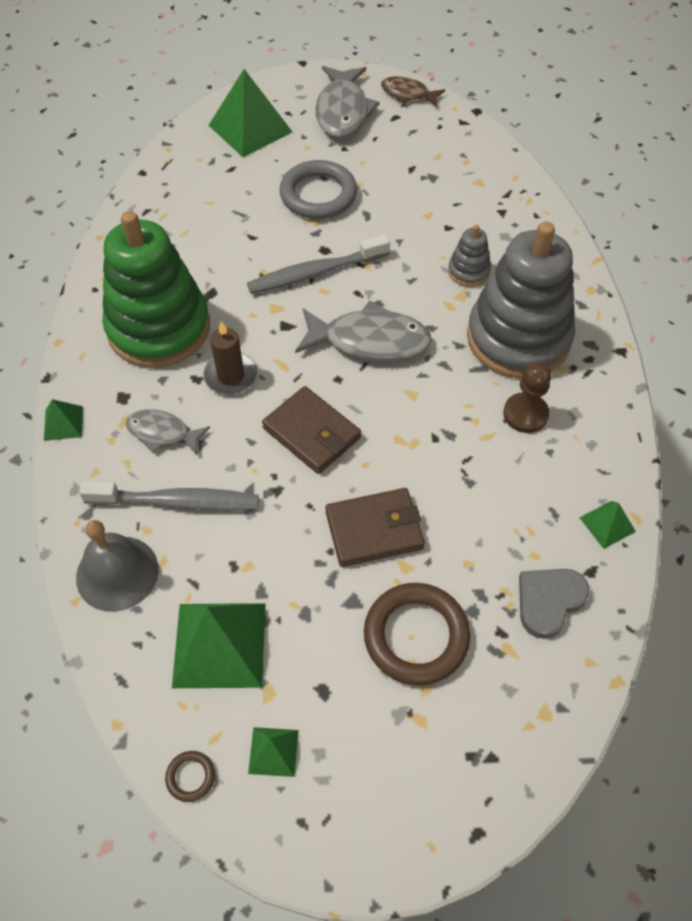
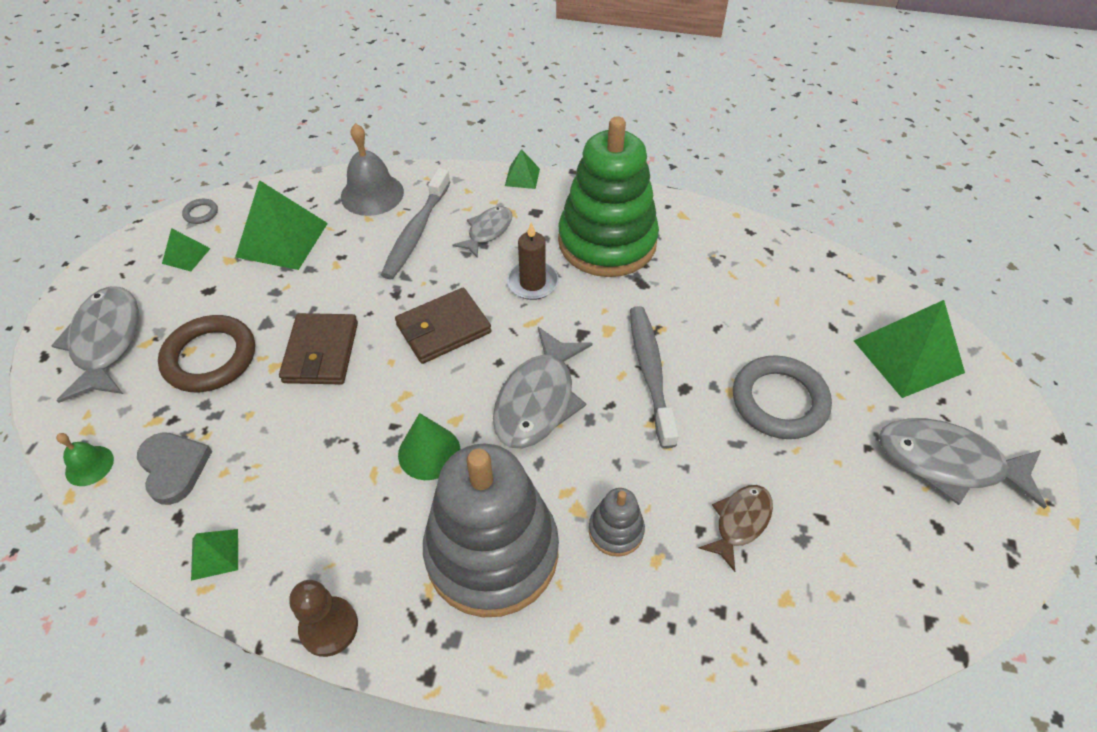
camera: 105 degrees right, 5 degrees down
brown ring [165,751,215,802] -> grey ring [182,199,218,224]
brown fish [381,76,445,107] -> brown fish moved to [699,485,773,572]
brown pawn [503,362,551,433] -> brown pawn moved to [289,580,358,657]
none -> grey fish [51,286,139,403]
none -> green bell [56,433,114,486]
none -> green cone [398,413,461,480]

